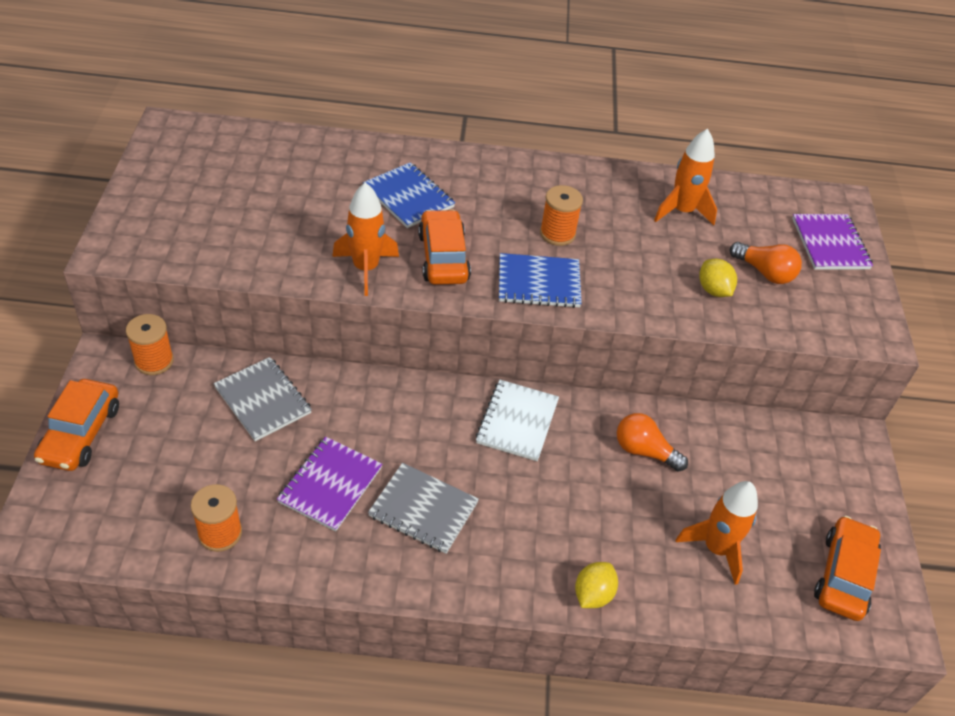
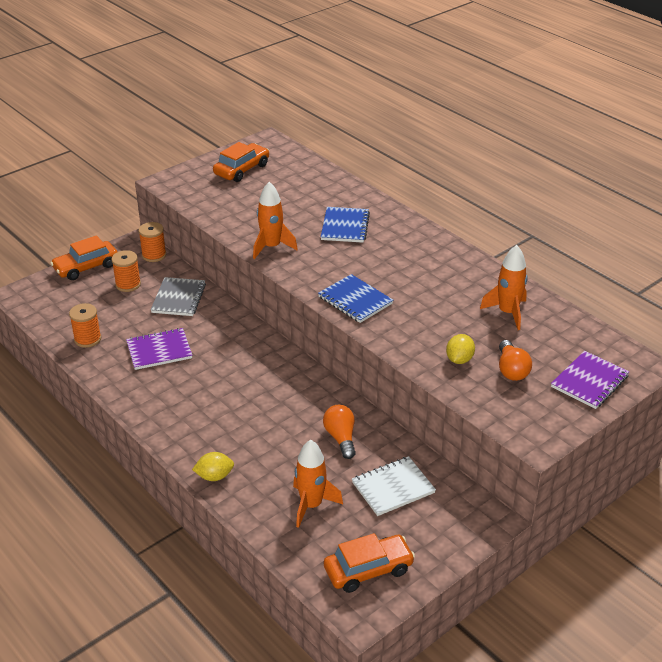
camera: 50 degrees right, 10 degrees down
grey notebook [368,463,479,554] -> none
orange car [418,209,471,285] -> orange car moved to [213,142,269,182]
white notebook [476,380,559,461] -> white notebook moved to [352,456,436,516]
orange spool [540,185,583,246] -> orange spool moved to [111,250,141,292]

